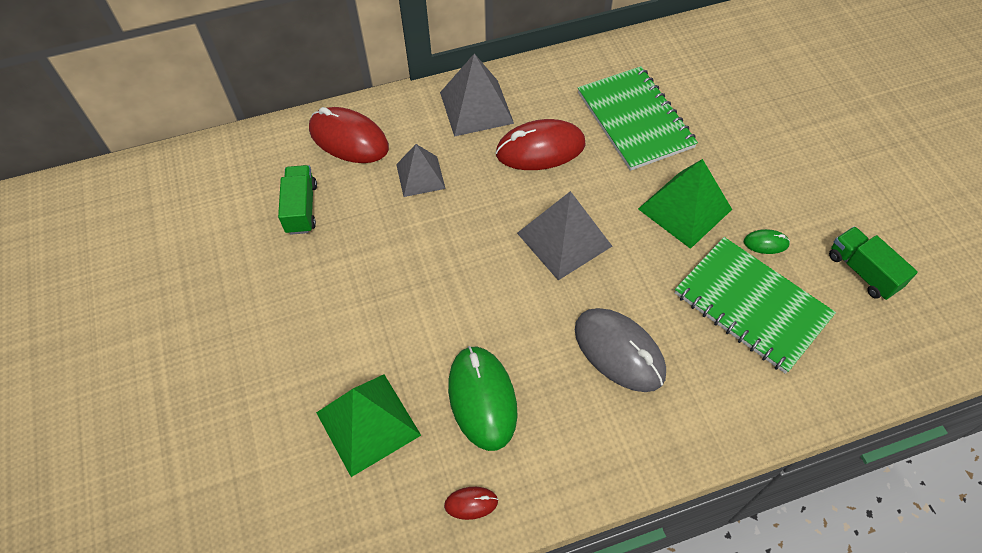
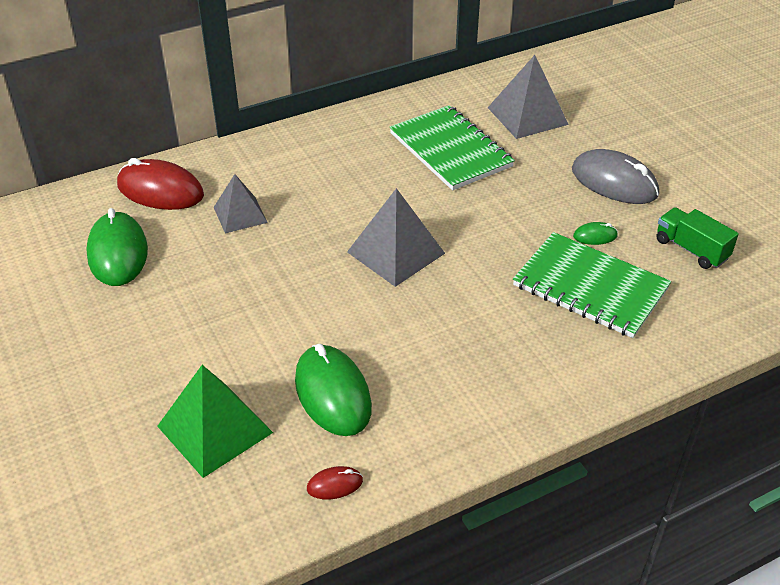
camera: 10 degrees left, 15 degrees down
green truck [278,165,317,235] -> green mouse [86,208,148,286]
grey pyramid [440,54,514,137] -> grey pyramid moved to [488,55,569,139]
red mouse [496,119,586,170] -> none
grey mouse [575,308,666,392] -> grey mouse moved to [572,149,659,204]
green pyramid [638,159,732,249] -> none

